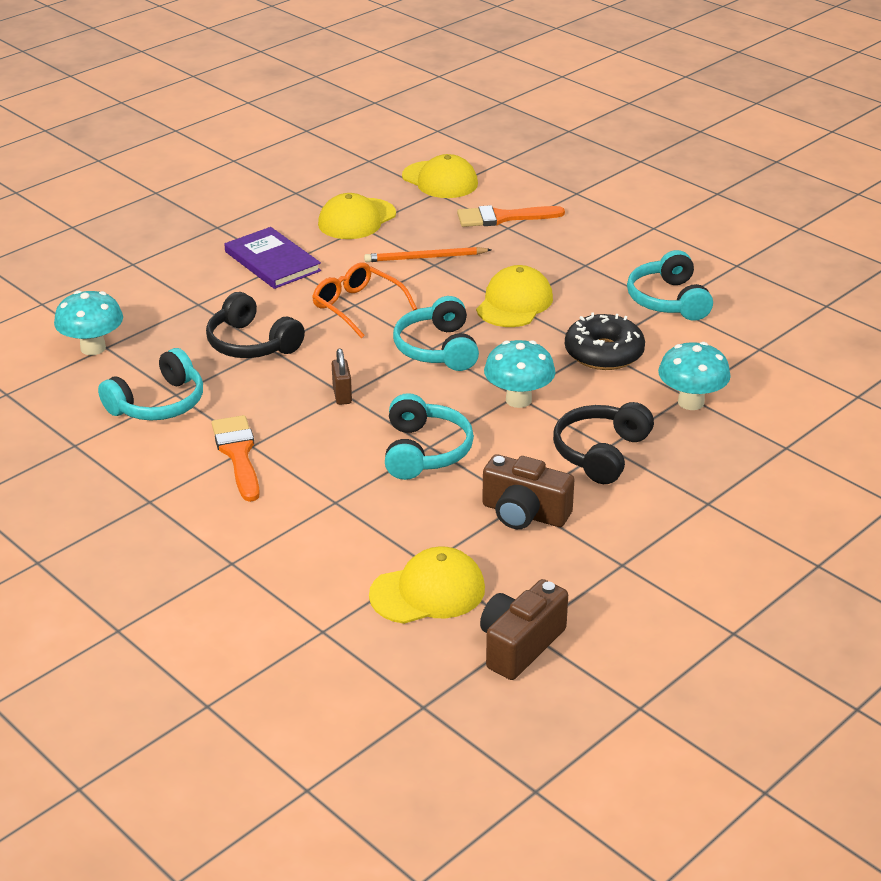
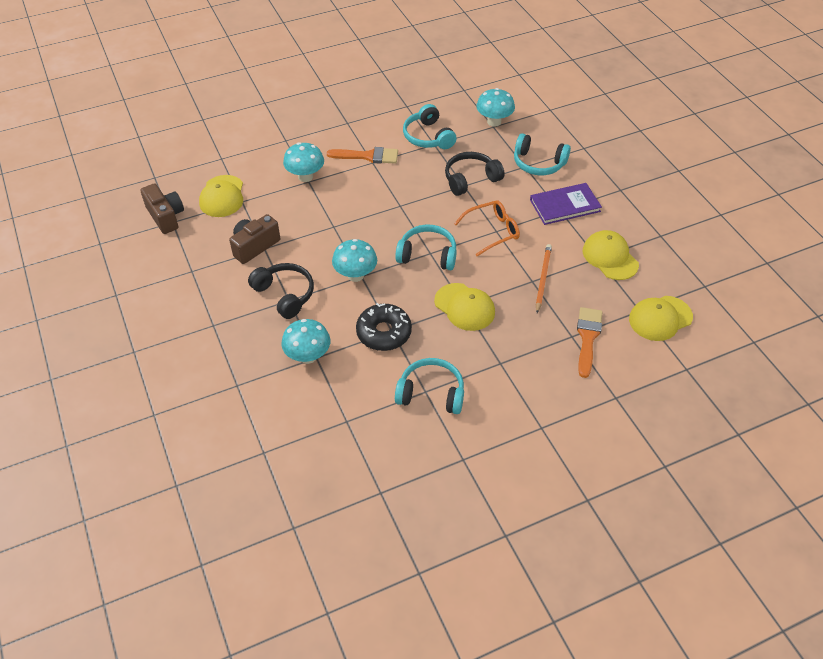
camera: 110 degrees right, 15 degrees up
brown padlock [332,348,352,405] -> none
turquoise headphones [385,393,474,480] -> turquoise headphones moved to [514,133,571,175]
none -> turquoise mushroom [283,142,324,182]

